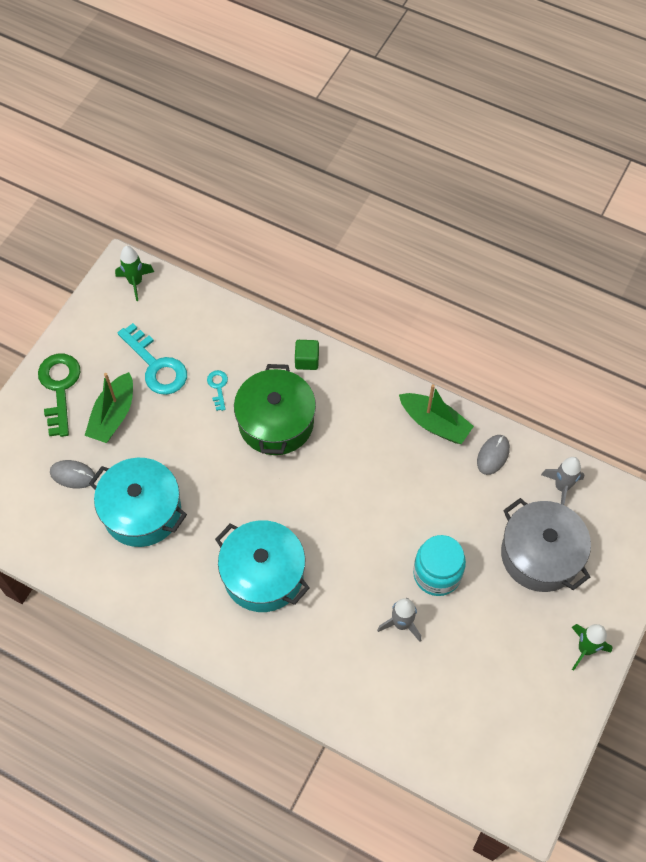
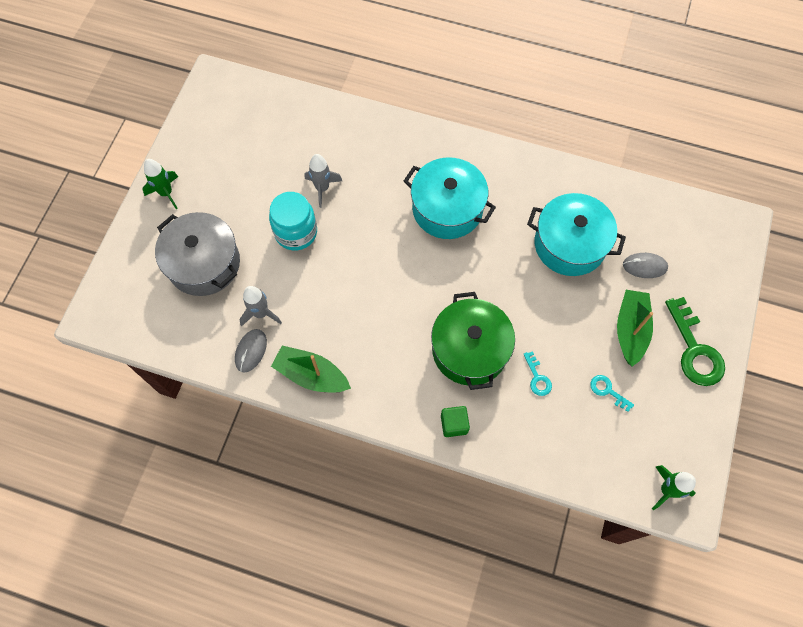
camera: 170 degrees right, 5 degrees up
turquoise key [118,323,187,395] -> turquoise key [590,375,634,412], size x0.49
grey rocket [541,457,584,505] -> grey rocket moved to [239,286,282,327]

